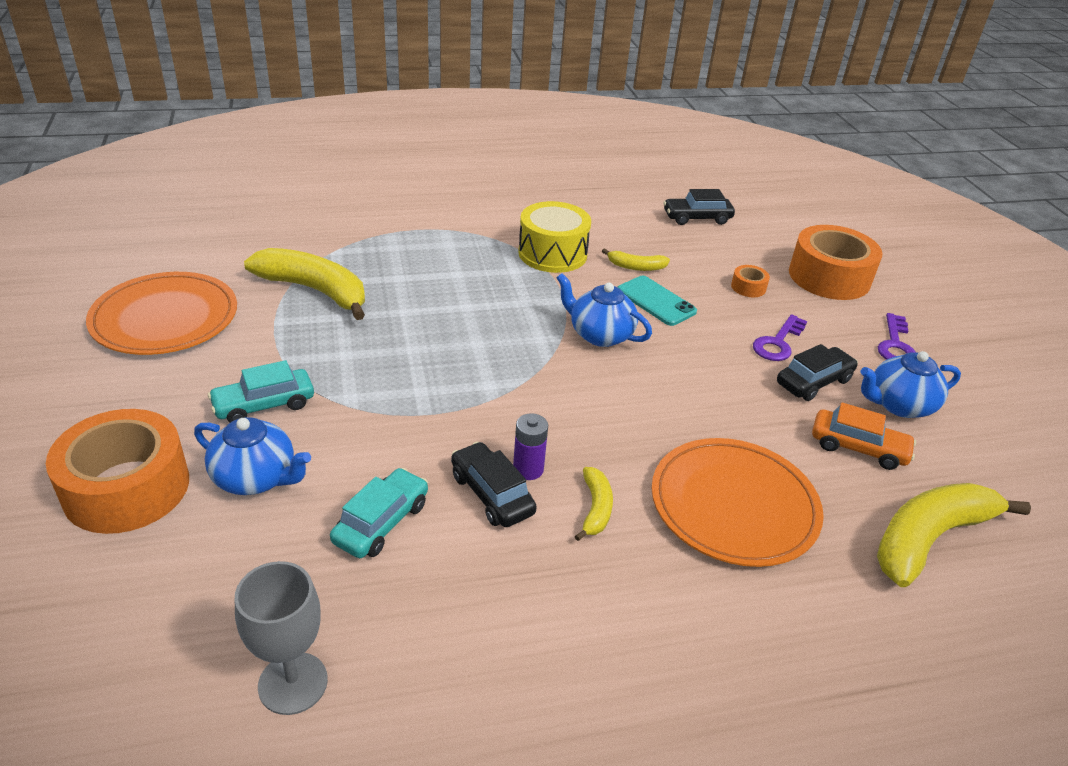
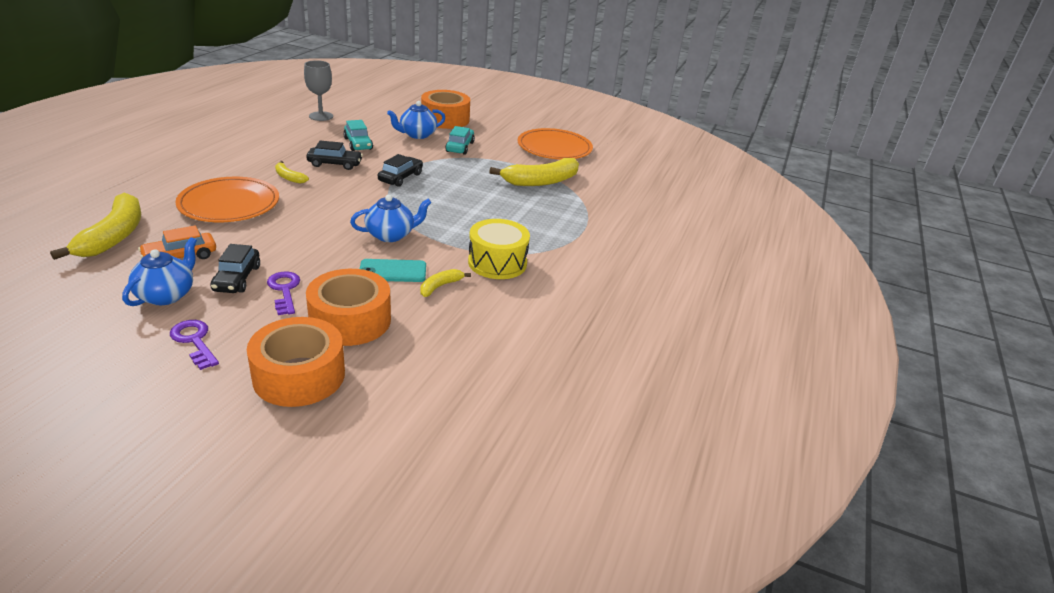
camera: 125 degrees right, 5 degrees down
purple battery [513,413,548,480] -> none
black car [663,189,735,225] -> black car moved to [378,154,423,187]
orange tape [731,265,770,297] -> orange tape [306,269,391,346], size x2.38

